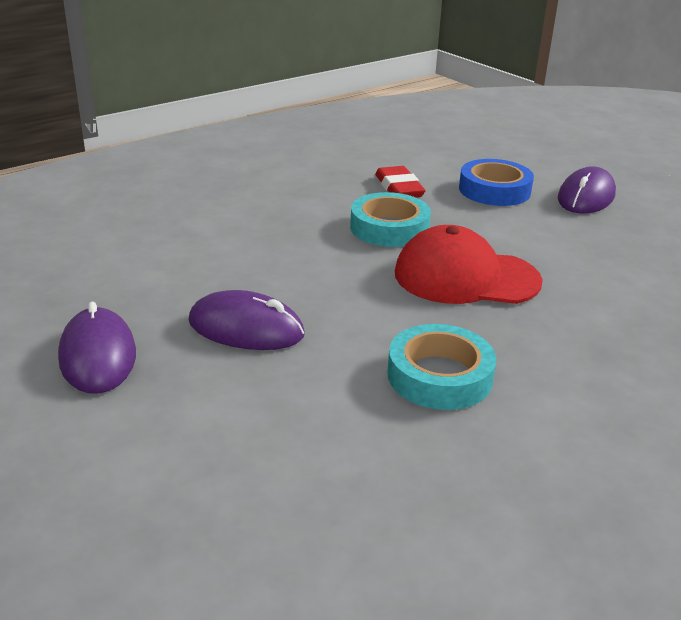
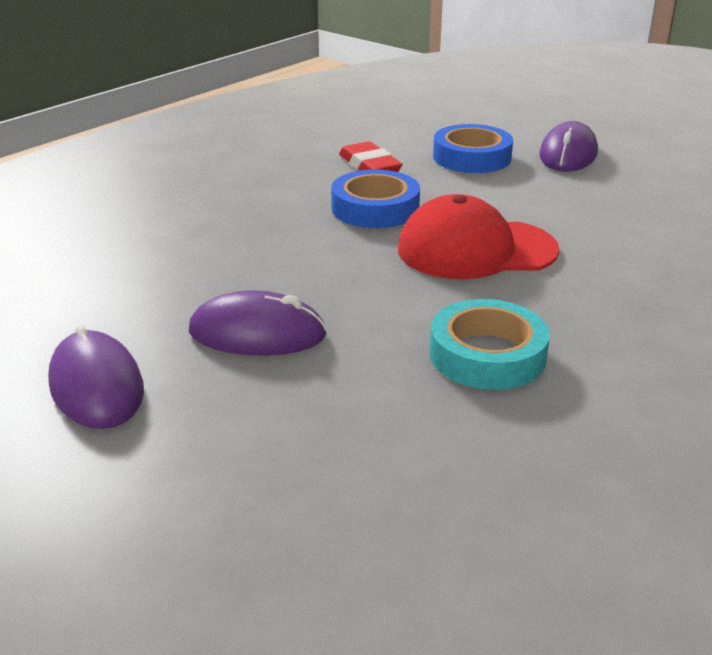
camera: 10 degrees left, 0 degrees up
turquoise tape [350,192,431,247] -> blue tape [331,170,420,228]

